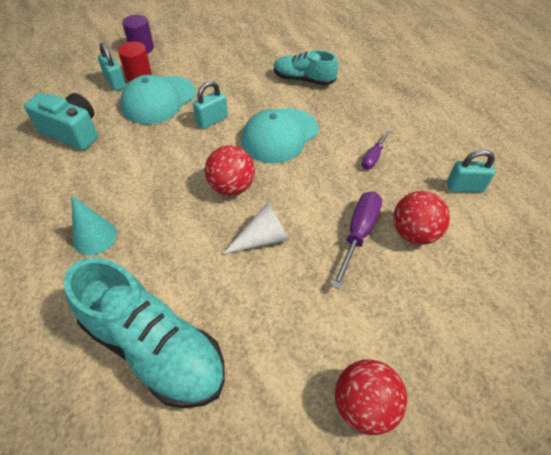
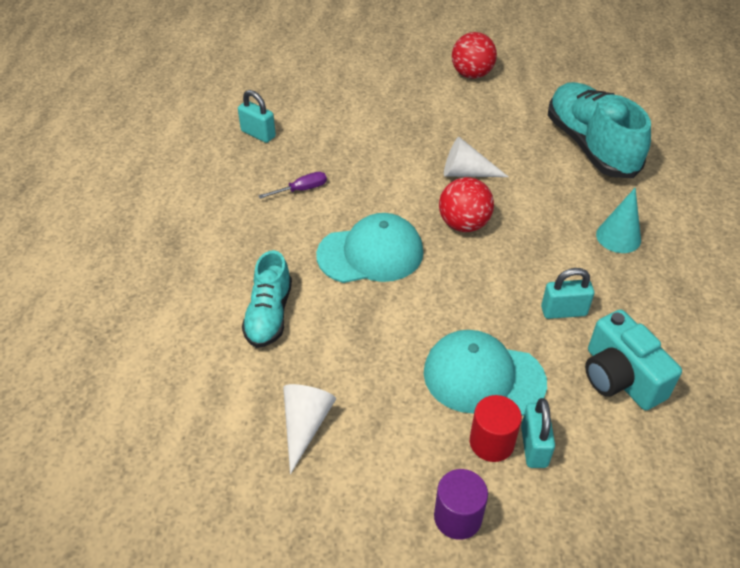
camera: 145 degrees left, 5 degrees down
turquoise cap [121,75,196,125] -> turquoise cap turned 150 degrees counterclockwise [424,330,547,416]
turquoise padlock [193,81,228,129] -> turquoise padlock moved to [541,268,594,319]
turquoise shoe [274,50,338,86] -> turquoise shoe turned 45 degrees clockwise [242,250,292,348]
purple screwdriver [332,192,382,289] -> none
red ball [393,191,450,245] -> none
none -> white cone [283,384,336,474]

